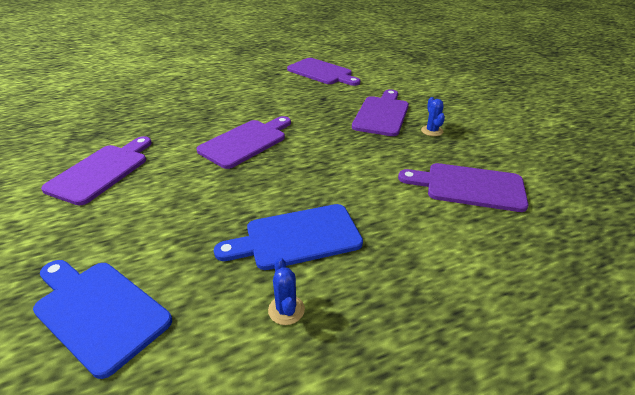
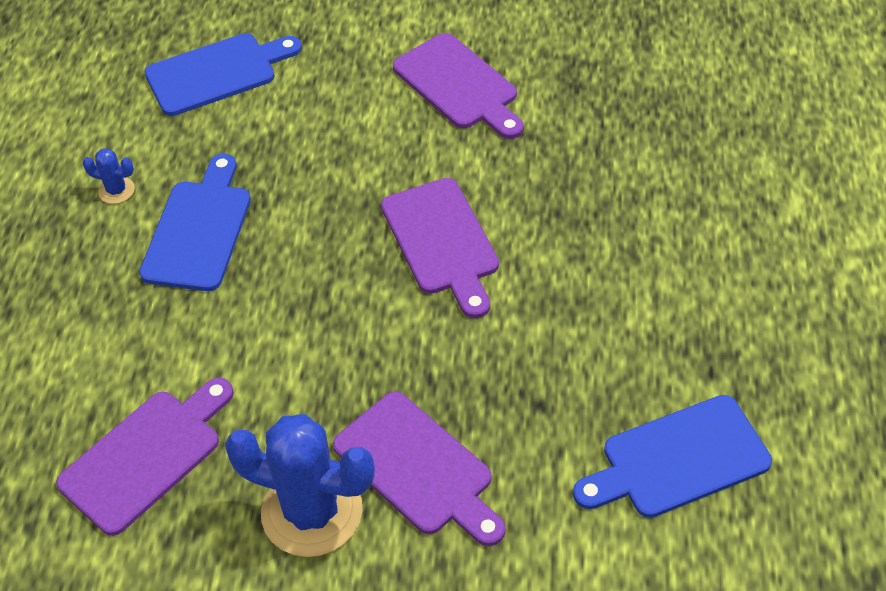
camera: 120 degrees right, 15 degrees up
purple cutting board [287,58,360,86] -> blue cutting board [573,395,772,518]
blue cactus [421,97,445,136] -> blue cactus [225,414,375,557], size x2.34

